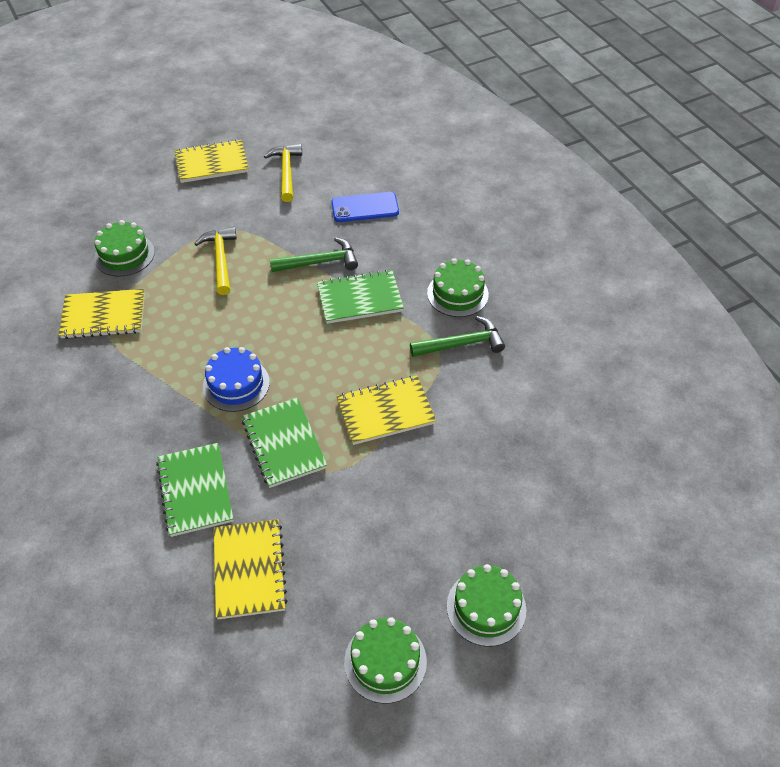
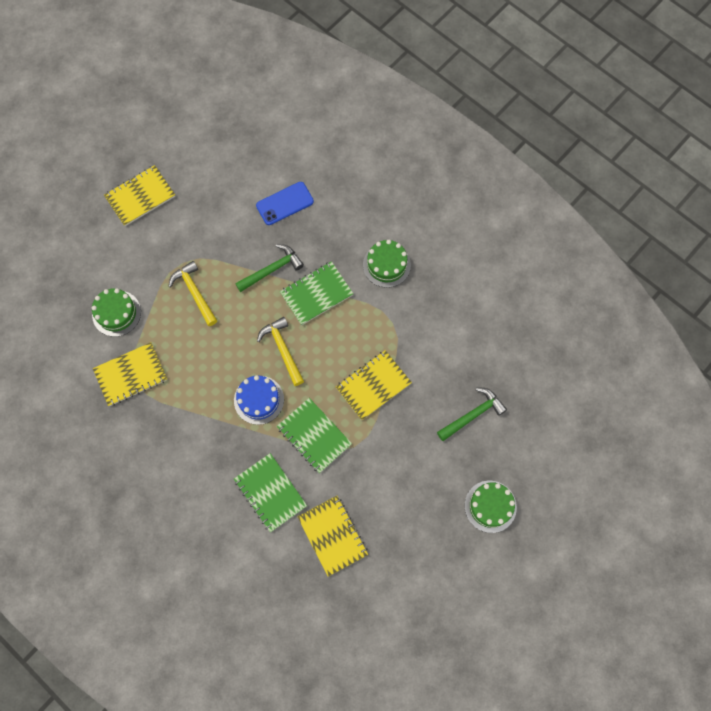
camera: 20 degrees left, 20 degrees up
yellow hammer [264,144,302,202] -> yellow hammer moved to [257,317,304,386]
green cake [344,617,427,704] -> none
green hammer [410,316,505,357] -> green hammer moved to [437,388,507,441]

